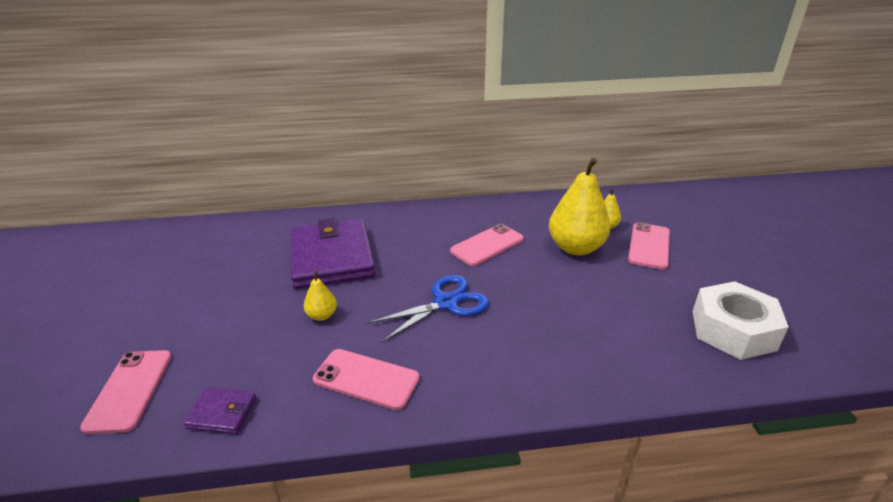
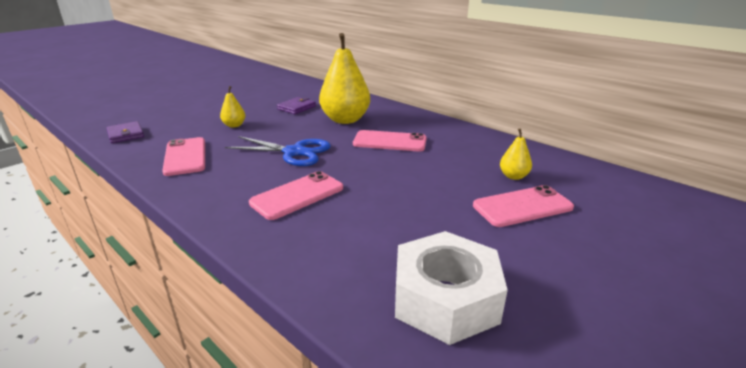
camera: 50 degrees right, 5 degrees down
pink phone [80,350,171,434] -> pink phone moved to [249,171,343,220]
purple wallet [291,218,376,289] -> purple wallet [277,97,316,114], size x0.43
yellow pear [549,158,611,255] -> yellow pear moved to [319,33,370,124]

